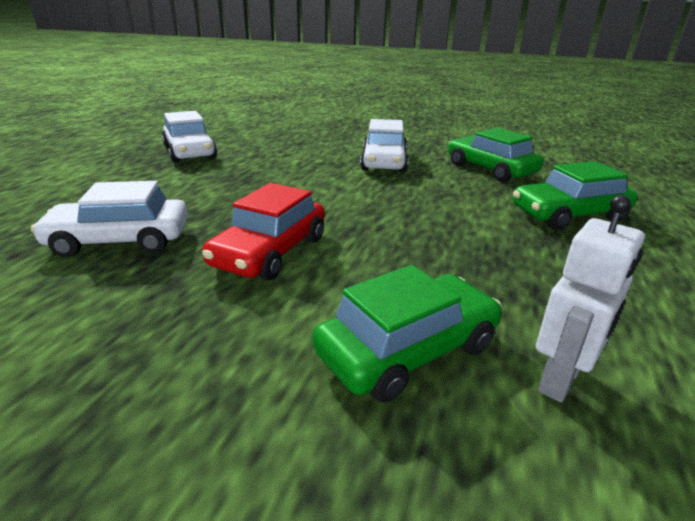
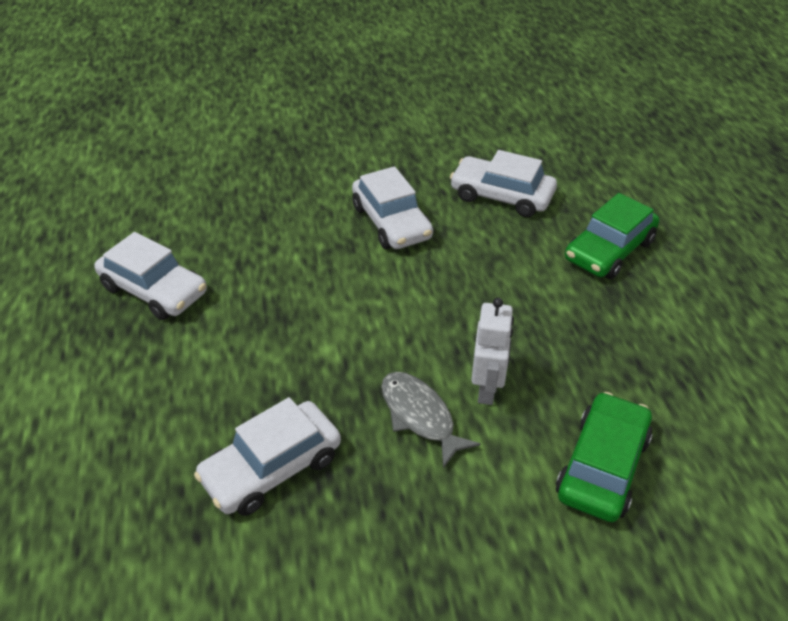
camera: 30 degrees left, 15 degrees up
red car [202,183,325,280] -> grey fish [381,372,480,468]
green car [448,128,543,182] -> white car [450,150,557,217]
white robot [536,195,645,403] -> white robot moved to [471,298,514,405]

